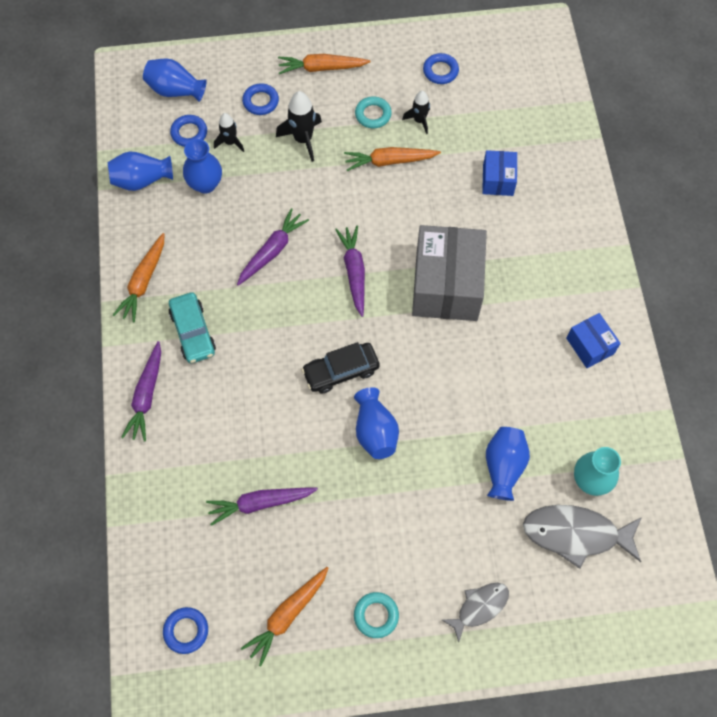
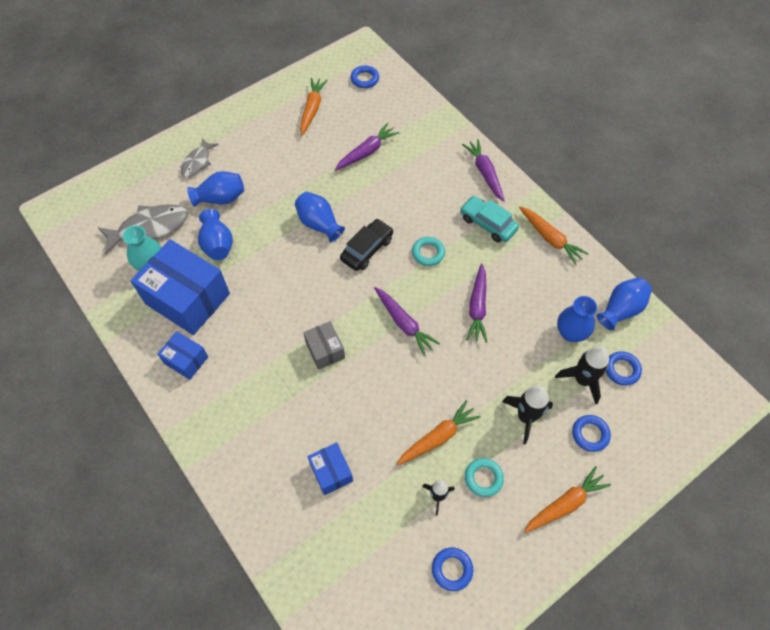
camera: 150 degrees right, 5 degrees down
orange carrot [113,233,164,322] -> orange carrot turned 150 degrees clockwise [519,206,589,265]
blue vase [143,58,207,102] -> blue vase moved to [187,171,244,207]
black rocket [214,113,244,152] -> black rocket [555,346,609,404], size x1.59
turquoise ring [354,592,399,638] -> turquoise ring moved to [412,237,445,266]
grey box [412,225,487,321] -> grey box [303,321,345,370], size x0.50
none -> blue box [130,239,230,335]

